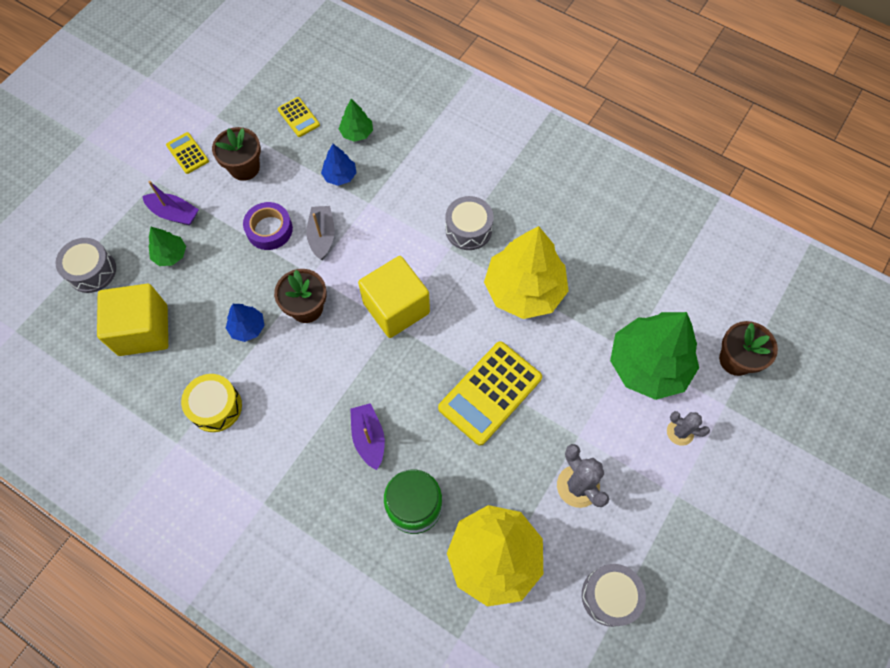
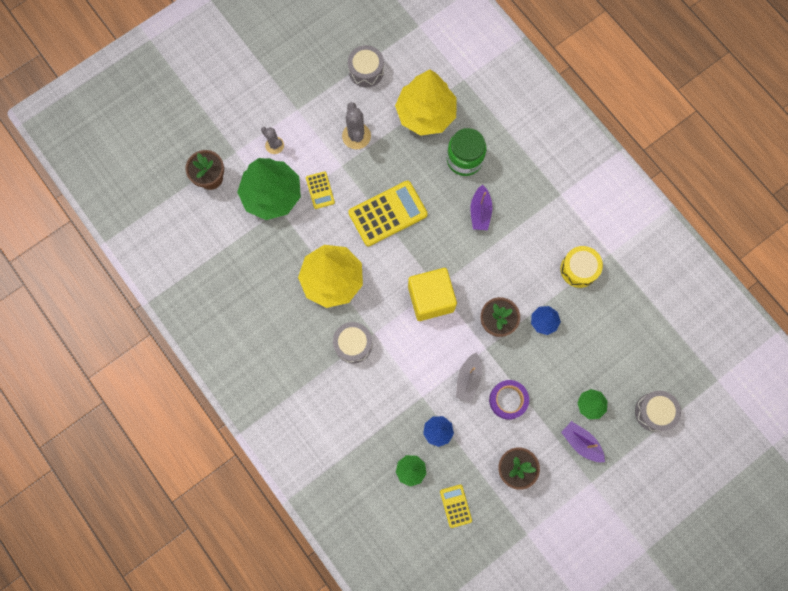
camera: 160 degrees left, 10 degrees up
yellow cube [97,284,168,356] -> none
yellow calculator [166,132,209,174] -> yellow calculator moved to [306,171,335,209]

